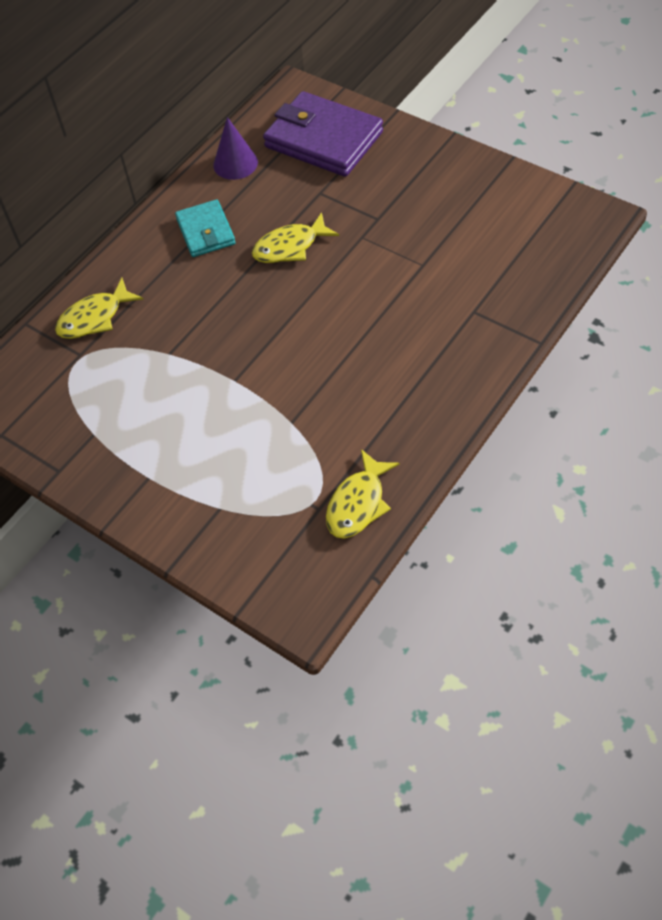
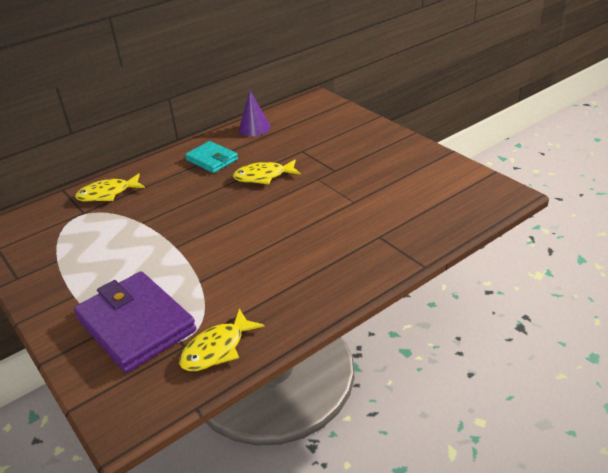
camera: 15 degrees right, 20 degrees down
turquoise wallet [175,199,235,257] -> turquoise wallet turned 45 degrees counterclockwise [185,141,238,173]
purple wallet [263,91,383,177] -> purple wallet moved to [74,271,196,373]

